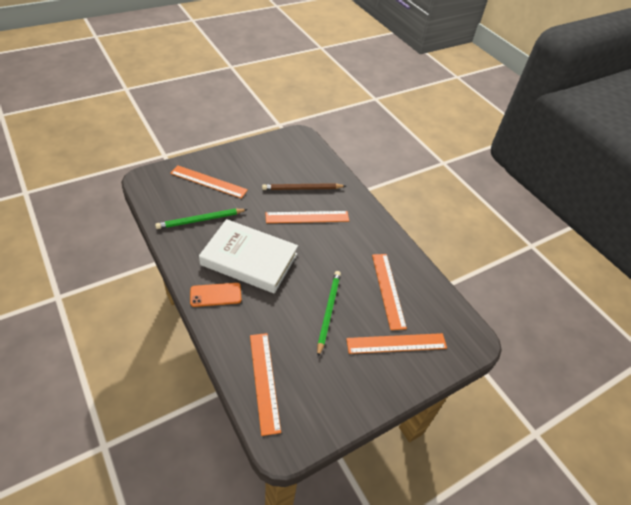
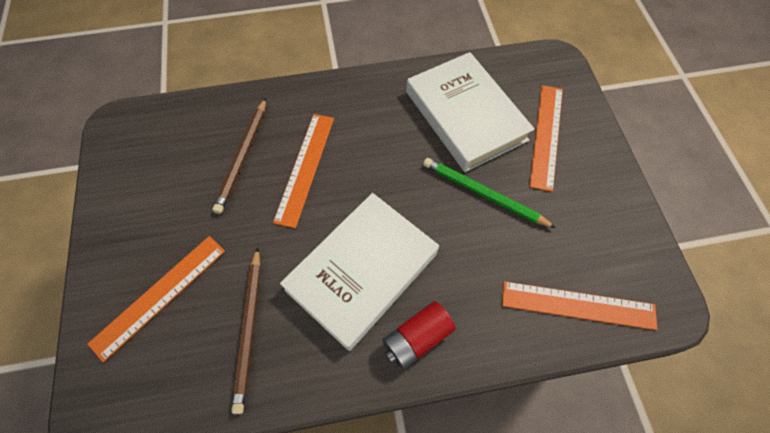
camera: 65 degrees left, 15 degrees up
green pencil [155,208,248,229] -> brown pencil [231,247,261,414]
orange phone [190,283,241,307] -> red battery [383,301,456,370]
orange ruler [372,254,407,330] -> white book [406,52,535,172]

